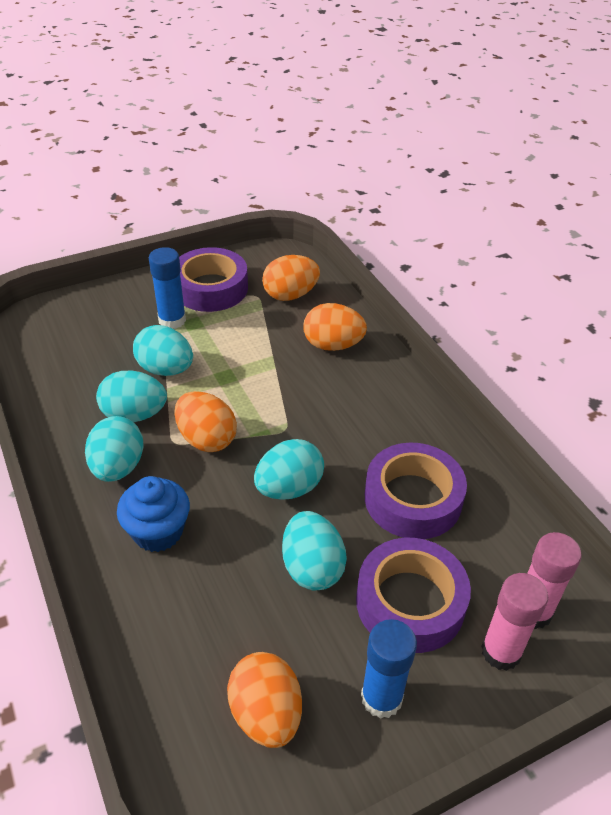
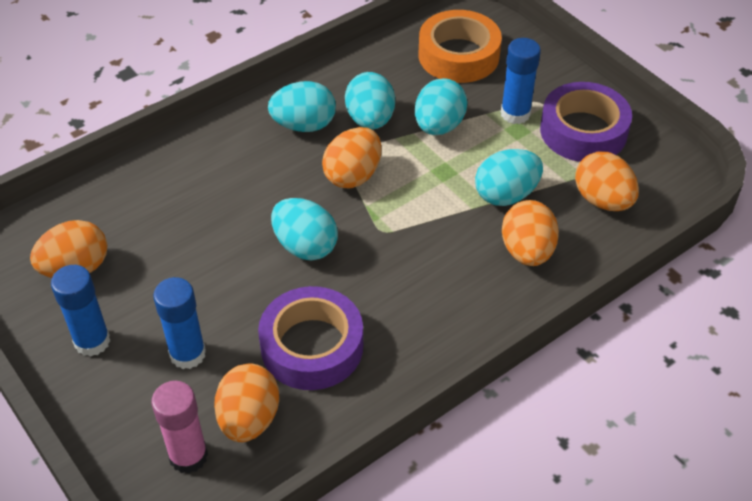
camera: 80 degrees right, 5 degrees up
blue cupcake [117,476,190,552] -> none
turquoise egg [282,511,347,590] -> turquoise egg moved to [475,149,543,206]
purple tape [356,538,471,653] -> blue glue stick [153,277,206,369]
pink glue stick [481,573,548,671] -> none
none -> orange egg [214,364,279,442]
none -> orange tape [419,10,502,83]

